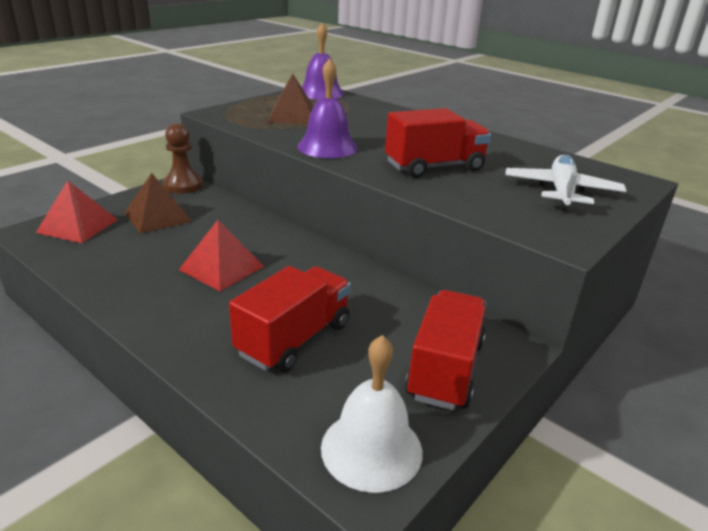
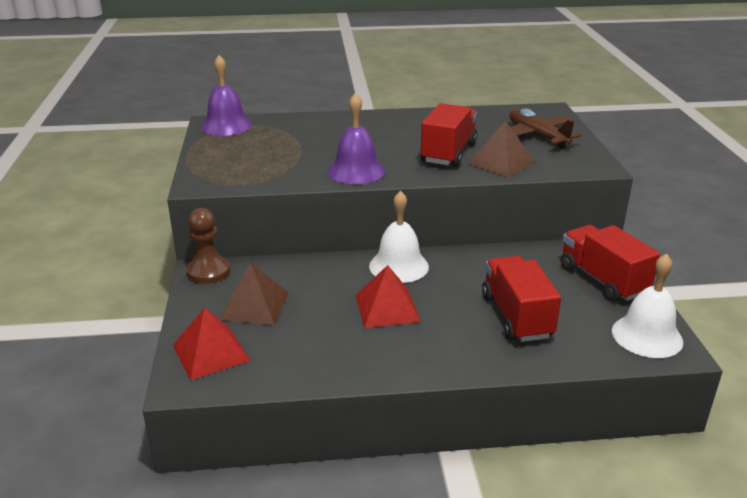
camera: 45 degrees left, 0 degrees up
brown pyramid [268,74,314,124] -> brown pyramid moved to [468,121,535,178]
white plane [505,155,627,211] -> brown plane [509,109,581,149]
none -> white bell [369,191,429,283]

